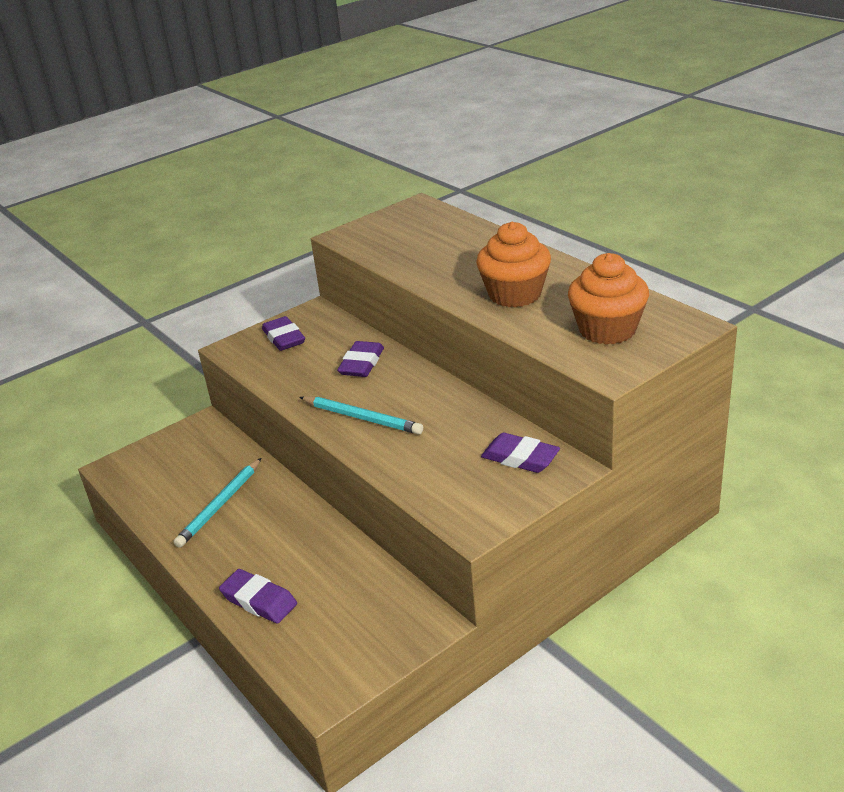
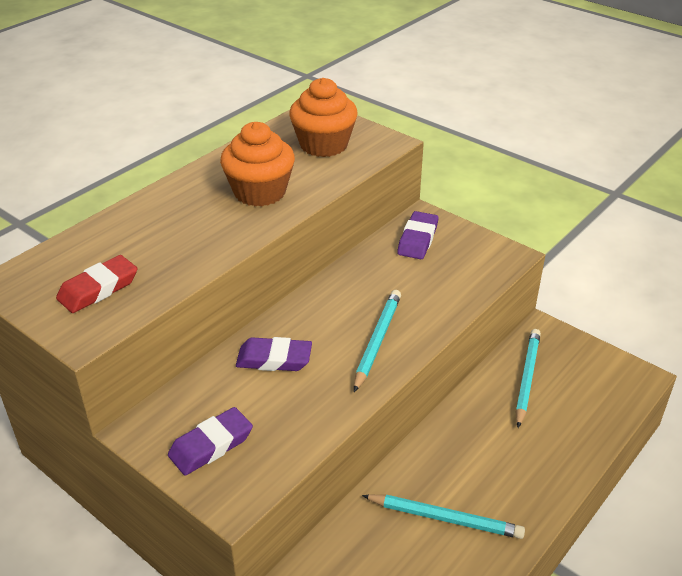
camera: 105 degrees left, 5 degrees up
purple eraser [219,569,297,623] -> none
none -> red eraser [56,255,137,313]
none -> turquoise pencil [515,329,541,428]

